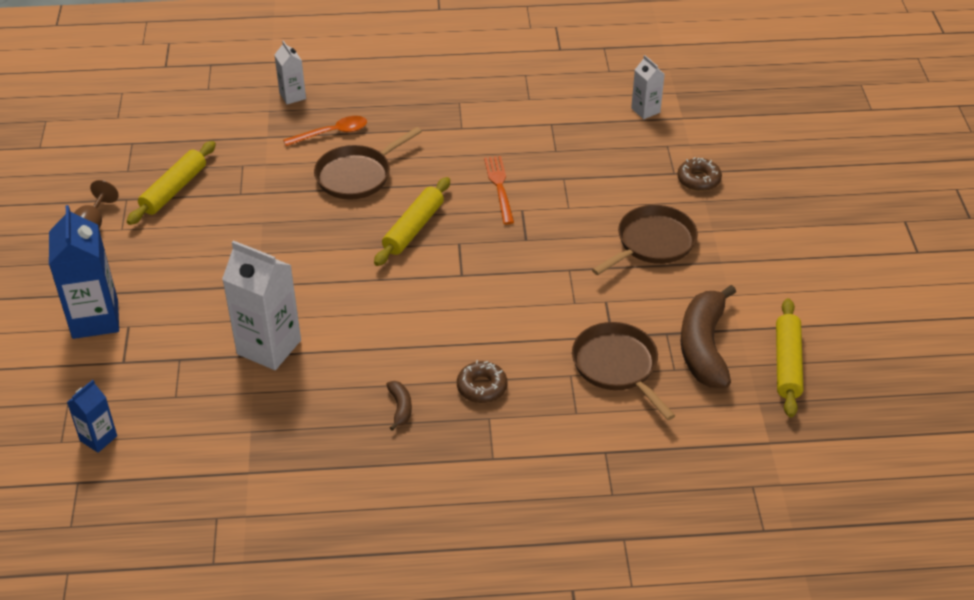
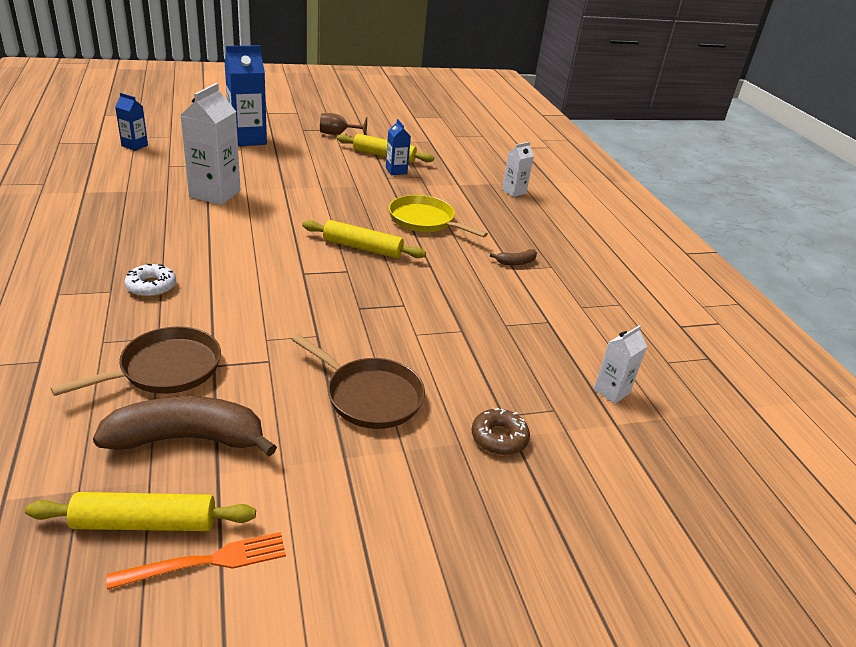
camera: 75 degrees right, 10 degrees down
orange spoon [283,116,367,146] -> none
brown pan [314,127,422,200] -> yellow pan [389,195,488,238]
brown banana [386,381,412,431] -> brown banana moved to [490,249,537,265]
brown donut [457,360,507,403] -> white donut [124,264,176,297]
orange fork [484,156,514,224] -> orange fork moved to [107,532,286,590]
none -> blue carton [386,119,411,175]

